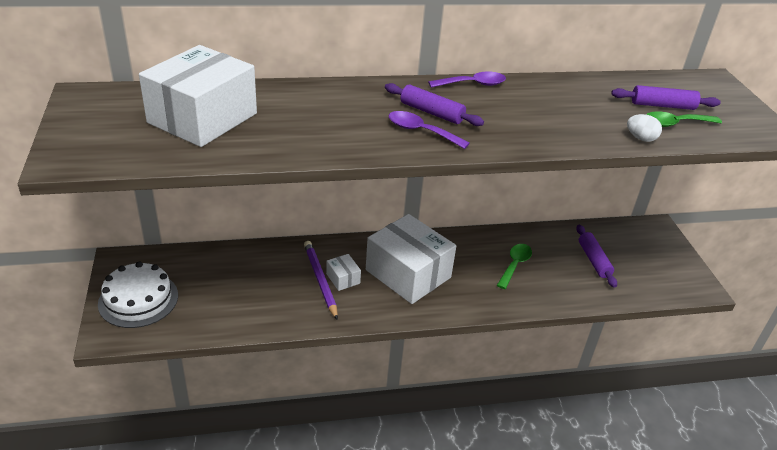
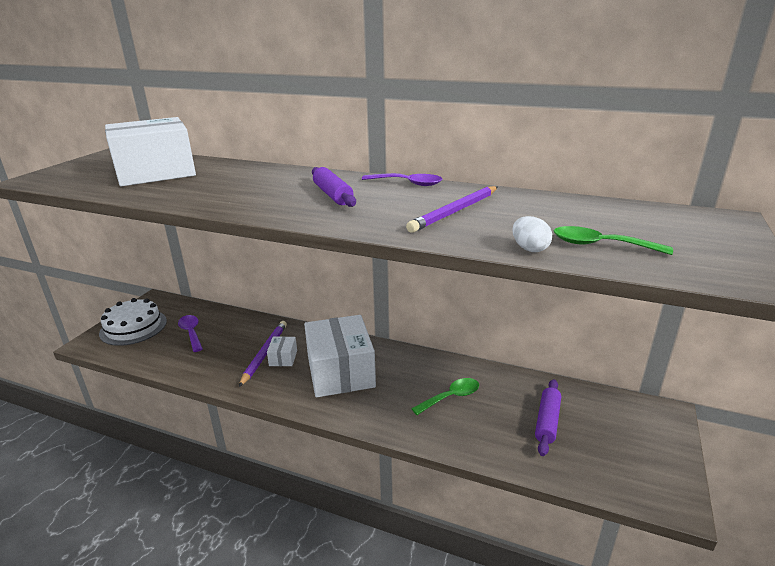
camera: 35 degrees right, 10 degrees down
purple spoon [388,111,470,149] -> purple spoon moved to [178,315,203,352]
purple rolling pin [611,85,721,110] -> none
none -> purple pencil [406,186,498,233]

